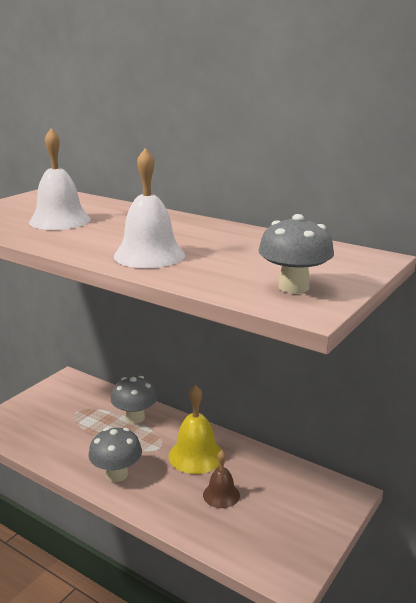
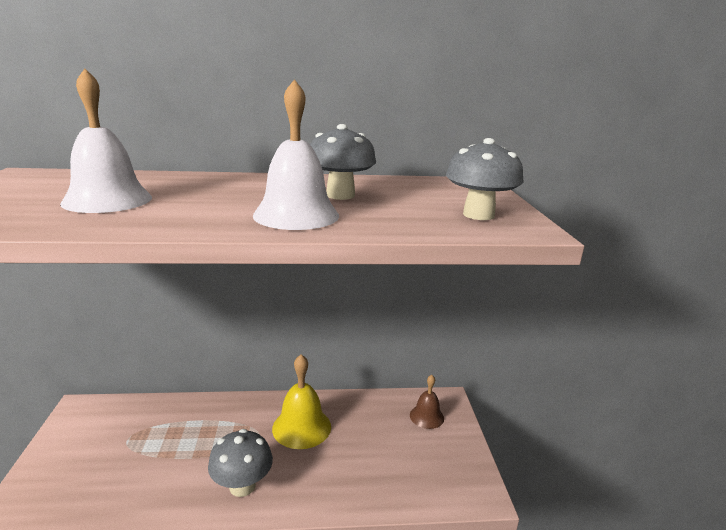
camera: 40 degrees left, 0 degrees up
grey mushroom [111,376,157,424] -> grey mushroom moved to [310,124,376,200]
brown bell [203,450,240,508] -> brown bell moved to [410,375,444,429]

